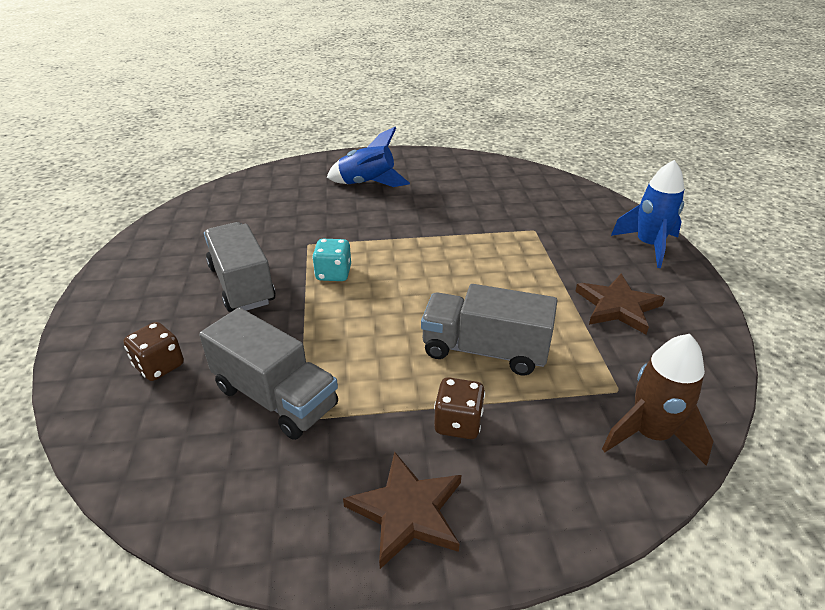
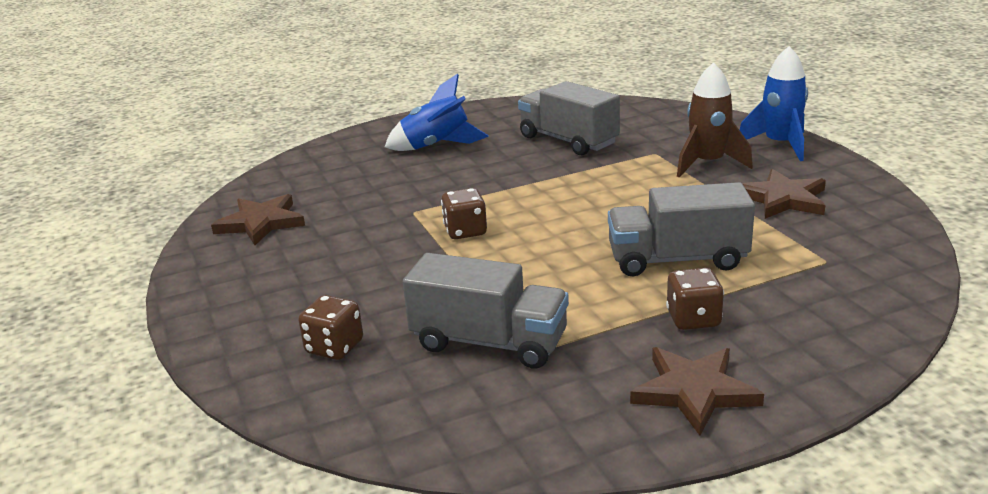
camera: 15 degrees left, 10 degrees down
grey truck [204,222,275,312] -> grey truck moved to [518,81,620,155]
turquoise dice [312,239,351,281] -> brown dice [441,188,487,239]
brown rocket [602,334,713,466] -> brown rocket moved to [677,62,753,178]
none -> brown star [211,194,305,245]

